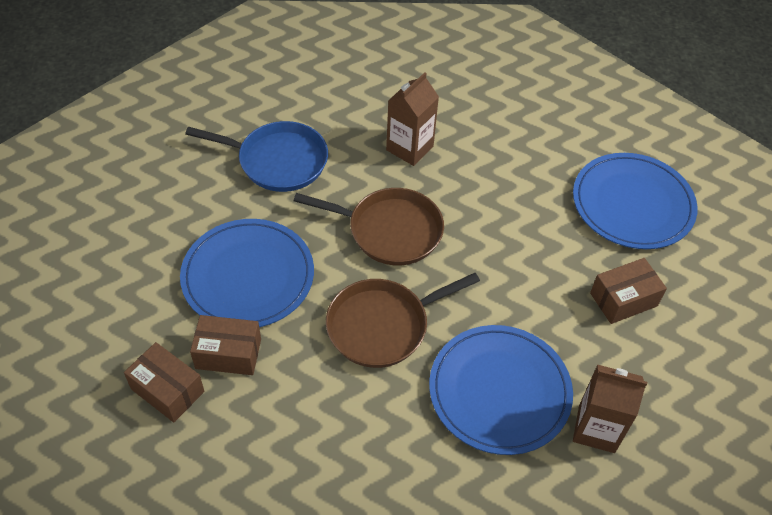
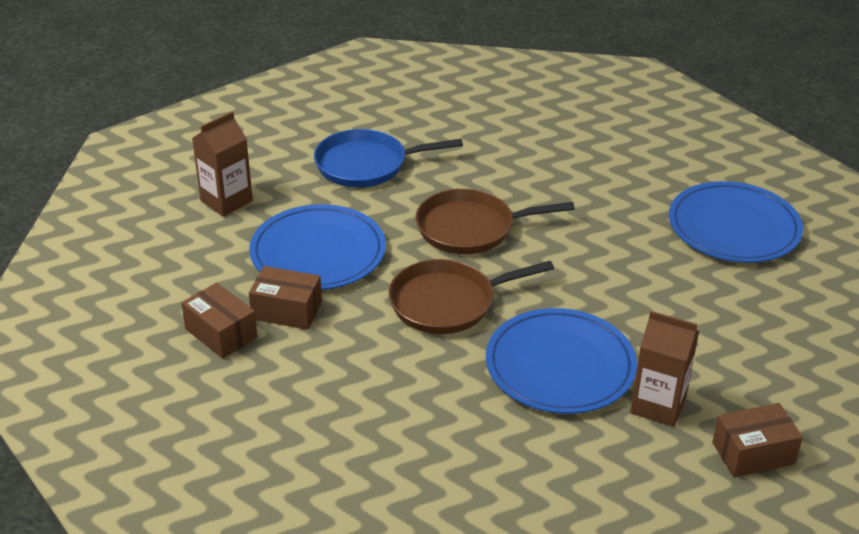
camera: 10 degrees right, 15 degrees down
blue pan [185,121,328,192] -> blue pan turned 150 degrees clockwise [314,129,463,187]
brown pan [294,188,444,265] -> brown pan turned 150 degrees clockwise [415,189,575,254]
brown carton [386,72,439,166] -> brown carton moved to [192,111,253,216]
brown box [590,258,667,324] -> brown box moved to [712,403,803,477]

